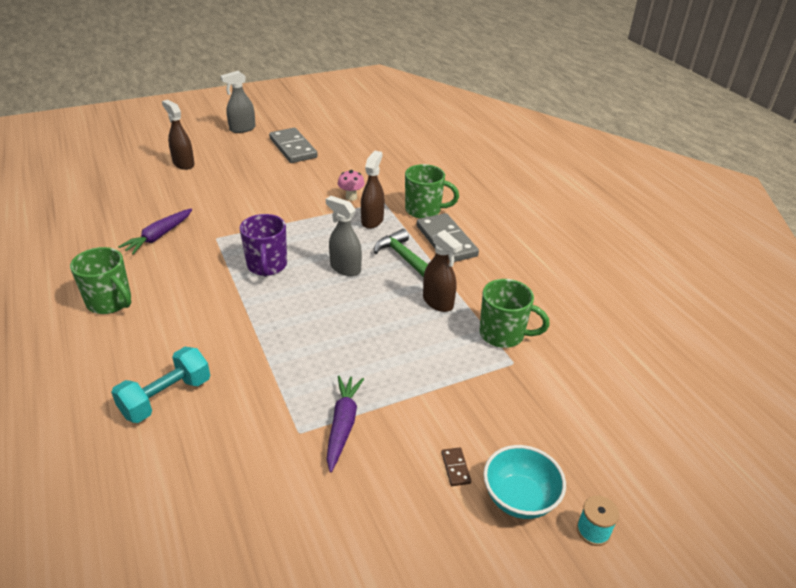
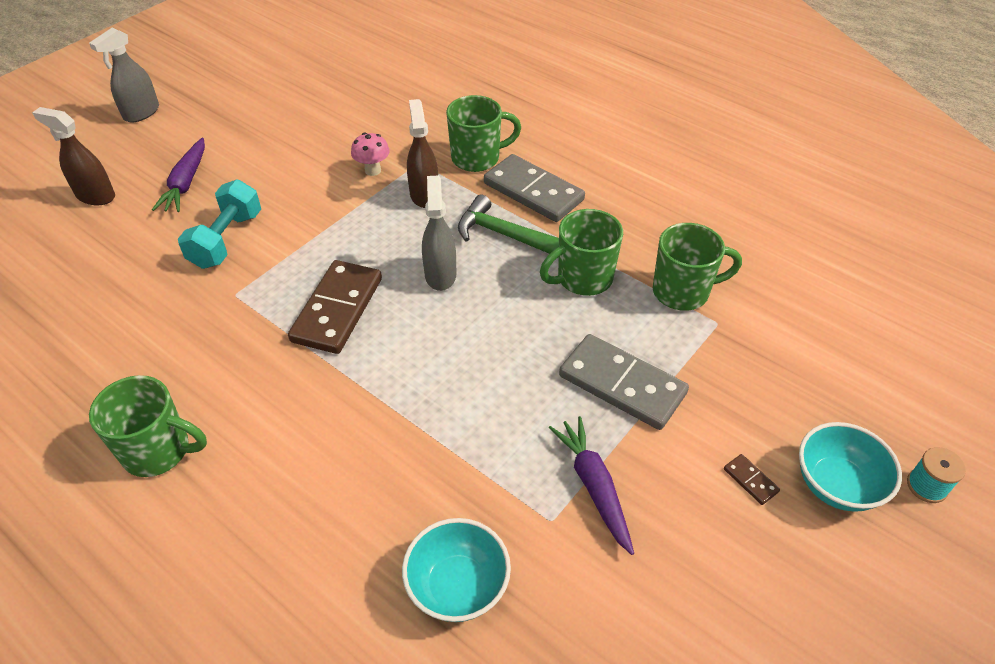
camera: 25 degrees left, 10 degrees up
turquoise dumbbell [111,347,210,423] -> turquoise dumbbell moved to [178,180,261,269]
purple carrot [118,208,192,254] -> purple carrot moved to [152,137,205,212]
purple mug [240,214,287,276] -> brown domino [288,260,382,354]
grey domino [269,128,318,163] -> grey domino moved to [559,334,689,430]
grey spray bottle [326,196,362,276] -> grey spray bottle turned 75 degrees clockwise [422,175,456,291]
brown spray bottle [423,230,463,312] -> green mug [540,209,623,296]
none -> turquoise bowl [402,518,511,622]

